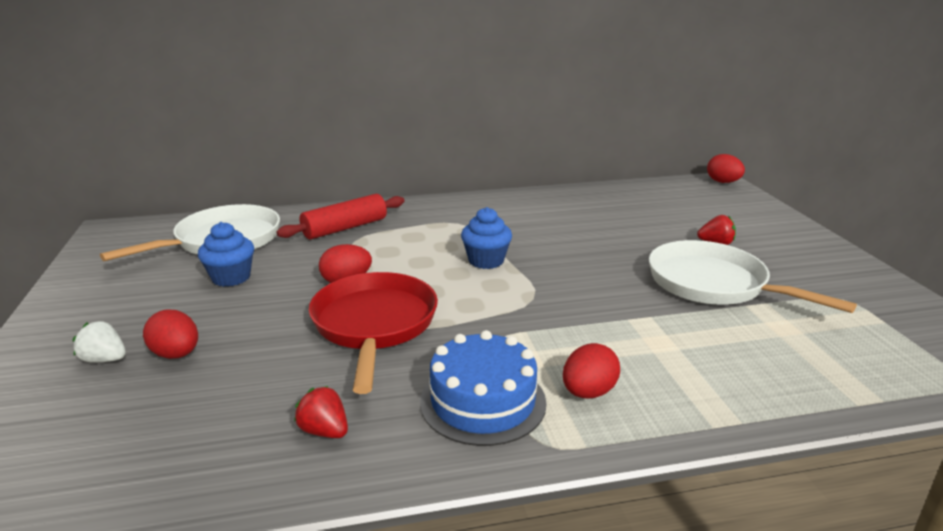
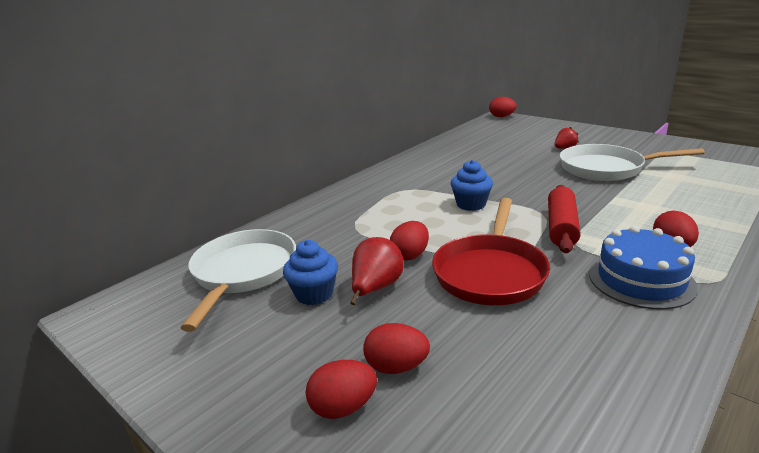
camera: 35 degrees left, 0 degrees up
white strawberry [72,321,126,363] -> red egg [306,360,377,419]
red rolling pin [276,194,405,239] -> red rolling pin moved to [548,185,581,253]
red strawberry [294,386,348,438] -> none
red pan [309,272,438,394] -> red pan turned 120 degrees counterclockwise [432,198,550,305]
none -> red pear [350,237,404,305]

